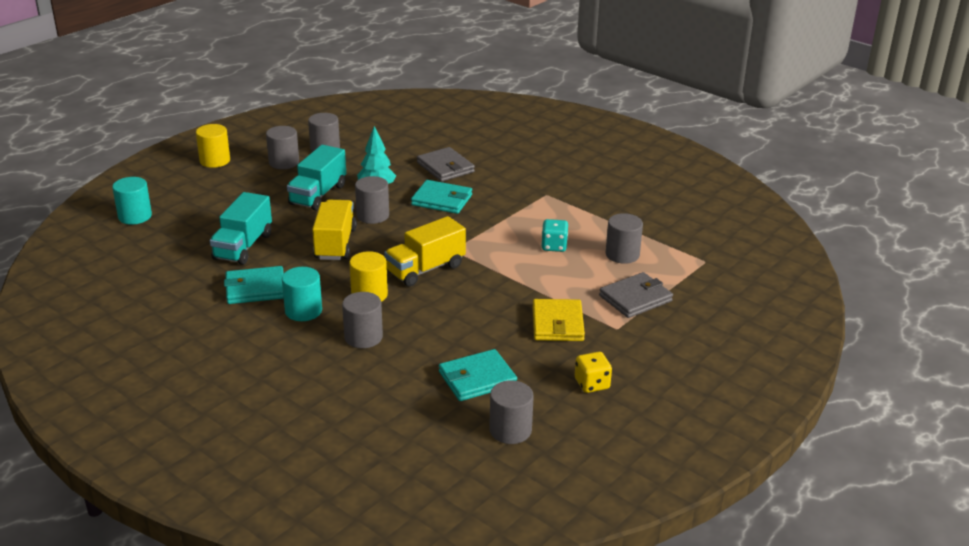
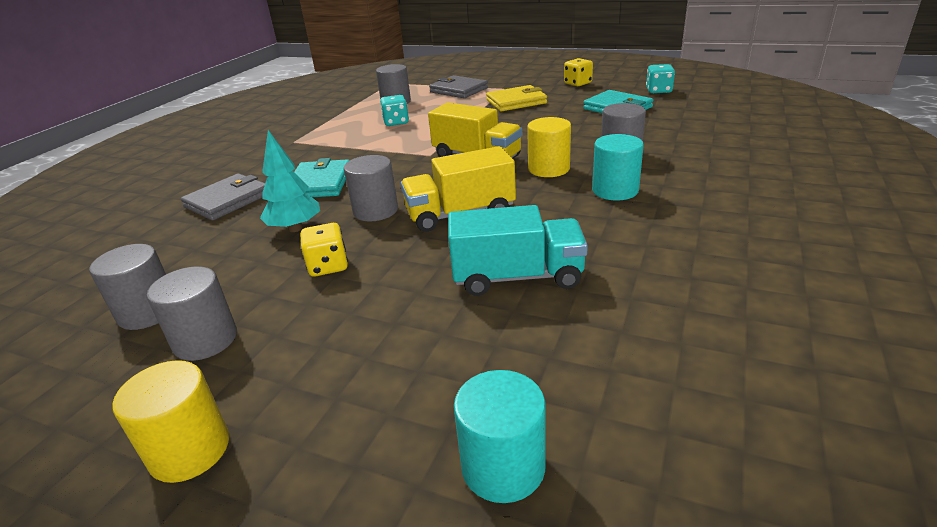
camera: 105 degrees left, 0 degrees up
turquoise wallet [224,266,284,304] -> none
turquoise truck [287,145,346,211] -> yellow dice [300,223,348,277]
grey cylinder [489,380,534,444] -> turquoise dice [646,64,675,93]

